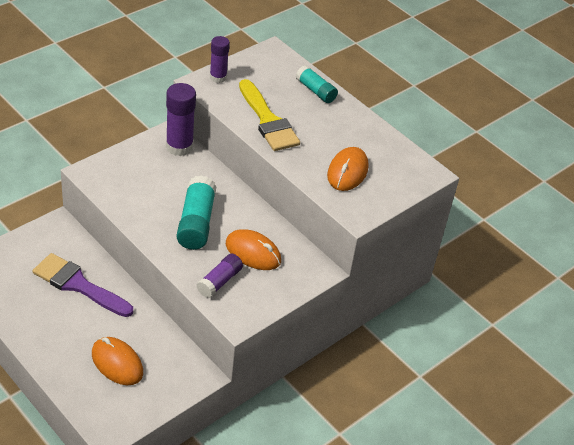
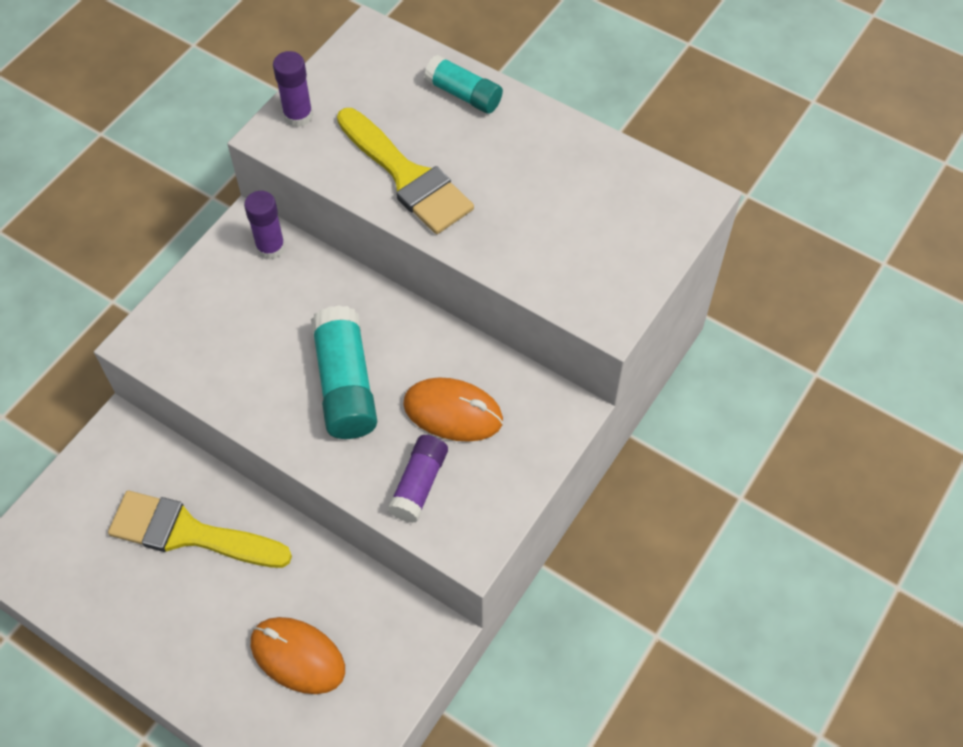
camera: 10 degrees left, 15 degrees up
purple brush [33,253,133,317] -> yellow brush [108,491,292,568]
purple glue stick [166,83,196,156] -> purple glue stick [244,191,285,260], size x0.63
orange mouse [327,147,368,191] -> none

